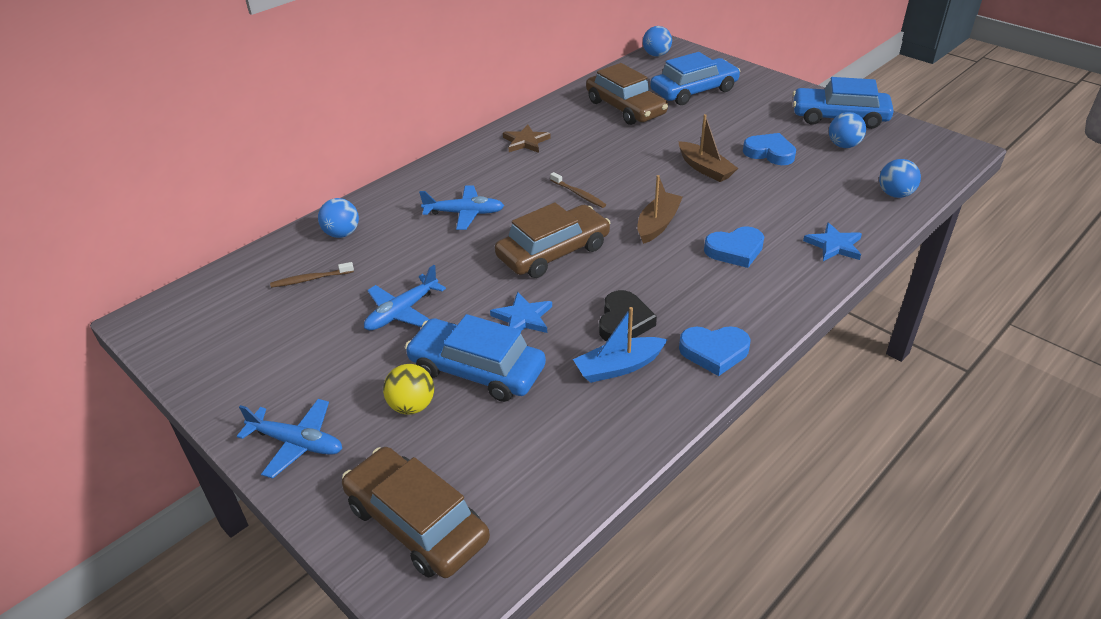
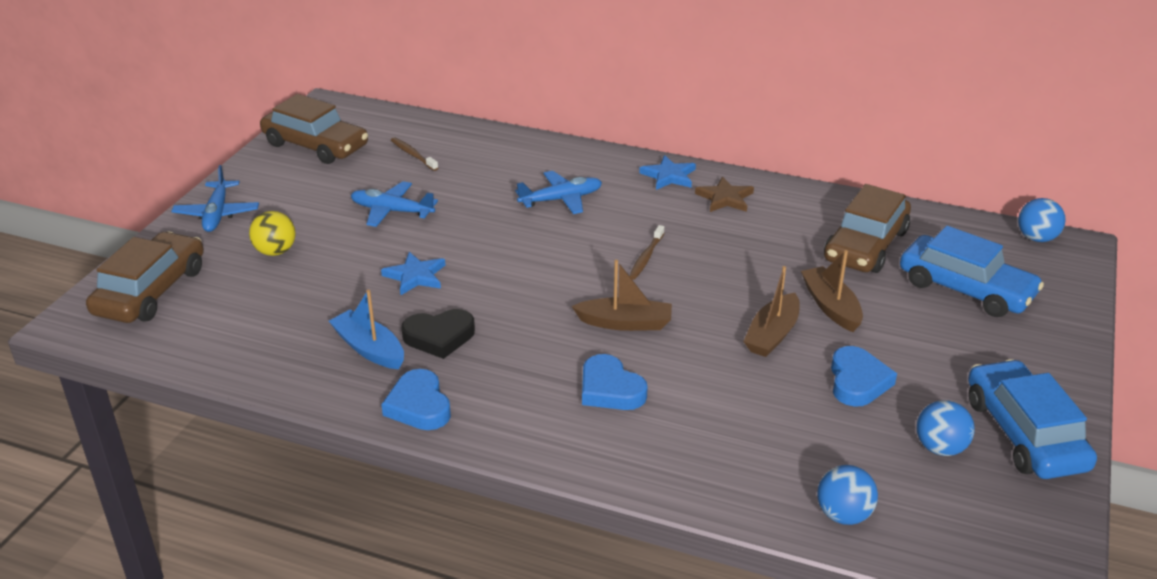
camera: 65 degrees right, 5 degrees down
blue ball [318,198,359,238] -> none
blue car [405,314,546,402] -> none
blue plane [419,185,504,230] -> blue plane turned 90 degrees counterclockwise [515,171,602,214]
brown car [495,203,610,278] -> brown car moved to [260,94,368,164]
blue star [803,222,862,261] -> blue star moved to [639,155,696,190]
none -> brown boat [801,250,863,332]

